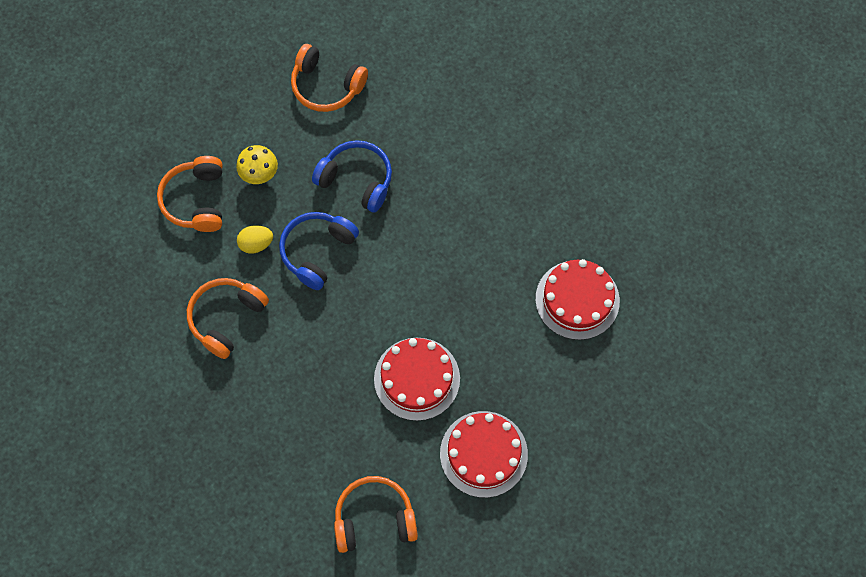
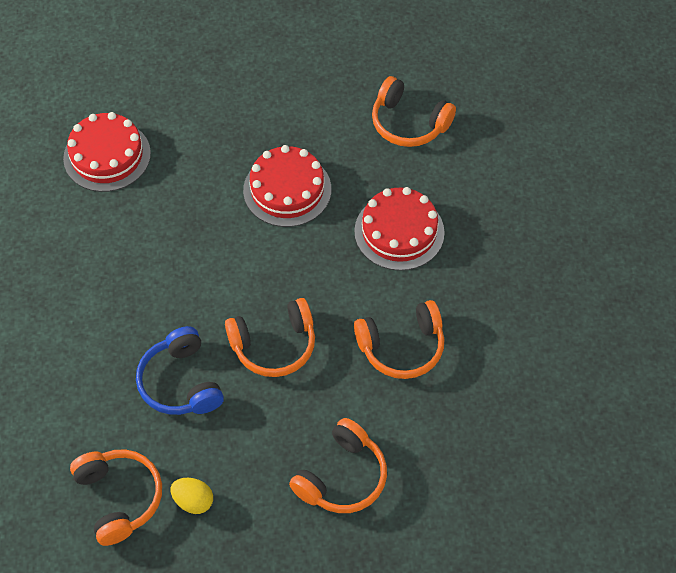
camera: 140 degrees left, 10 degrees down
yellow mushroom [236,145,278,184] -> none
yellow egg [237,225,273,254] -> yellow egg moved to [170,478,213,514]
blue headphones [279,212,359,290] -> orange headphones [225,298,315,377]
red cake [440,411,528,498] -> red cake moved to [354,187,445,271]

